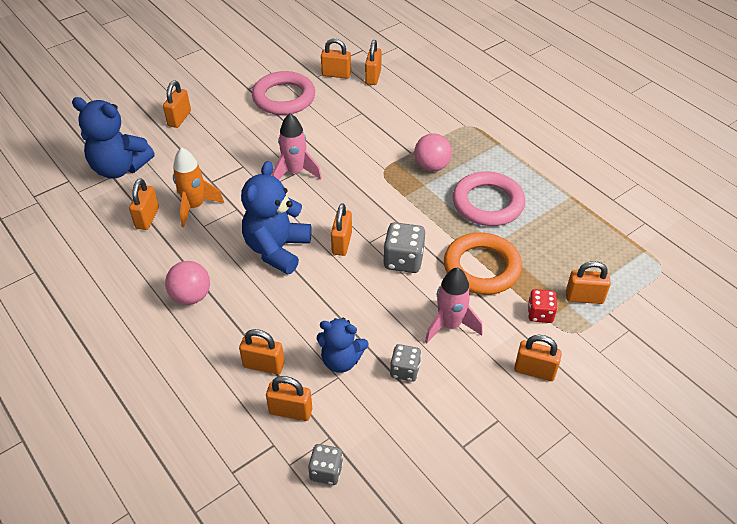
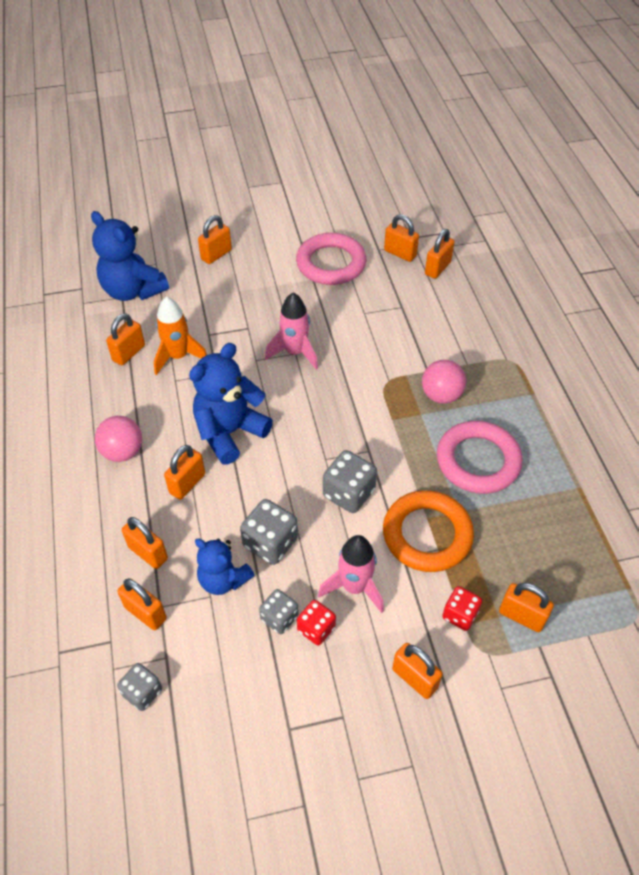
camera: 25 degrees right, 5 degrees up
orange padlock [331,203,352,256] -> orange padlock moved to [164,445,205,500]
none -> grey dice [240,499,298,565]
none -> red dice [297,600,336,646]

